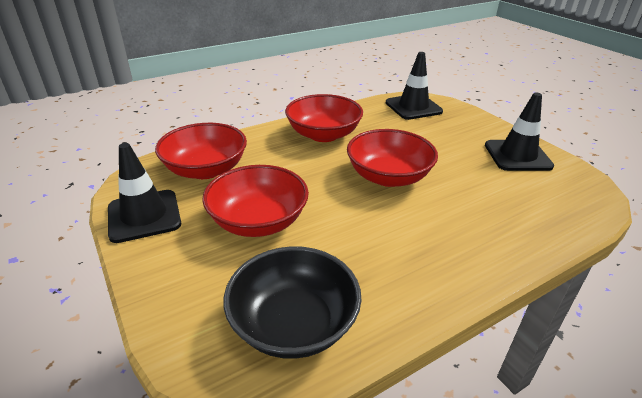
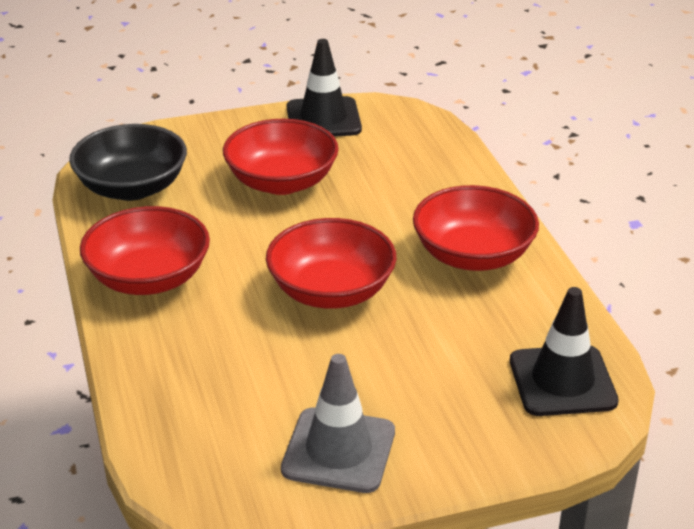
camera: 105 degrees right, 0 degrees up
red bowl [155,123,247,179] -> red bowl moved to [80,206,210,295]
black traffic cone [485,93,554,171] -> grey traffic cone [281,354,395,493]

